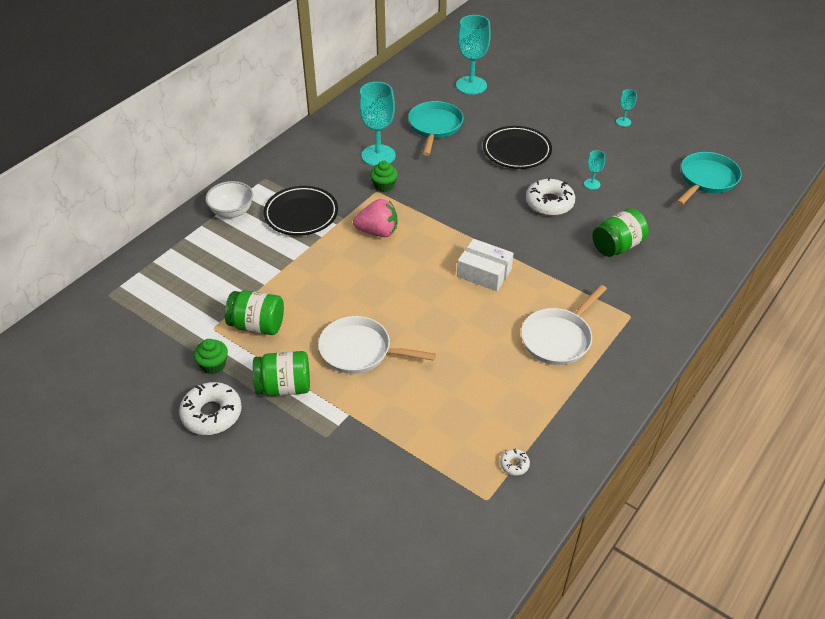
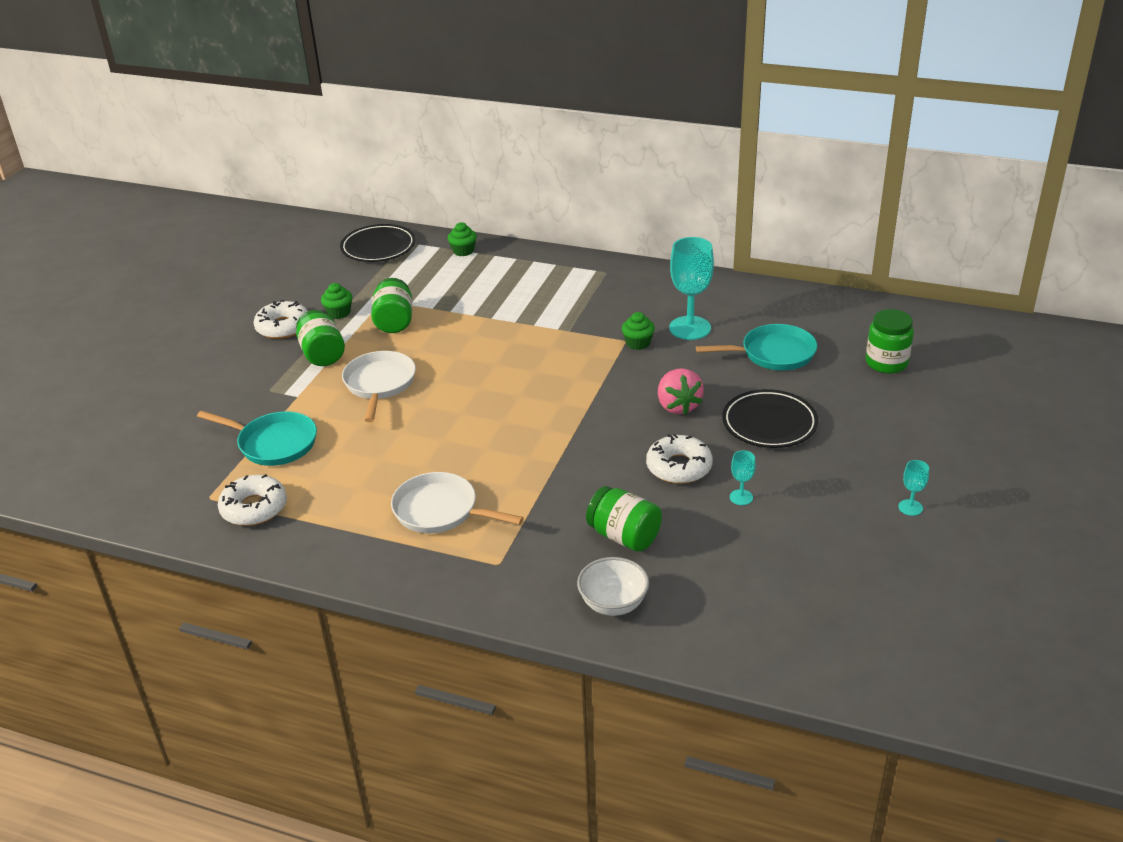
camera: 75 degrees right, 10 degrees down
white bowl [205,181,253,218] -> white bowl moved to [577,557,649,616]
black plate [263,186,338,236] -> black plate moved to [340,224,416,262]
pink strawberry [353,199,397,237] -> pink strawberry moved to [658,369,704,415]
turquoise goblet [456,15,491,95] -> green jar [866,309,914,374]
white box [457,239,514,291] -> none
white donut [500,449,530,475] -> white donut [218,474,287,526], size x2.16
turquoise pan [677,152,742,205] -> turquoise pan moved to [197,411,317,466]
none -> green cupcake [448,222,477,256]

